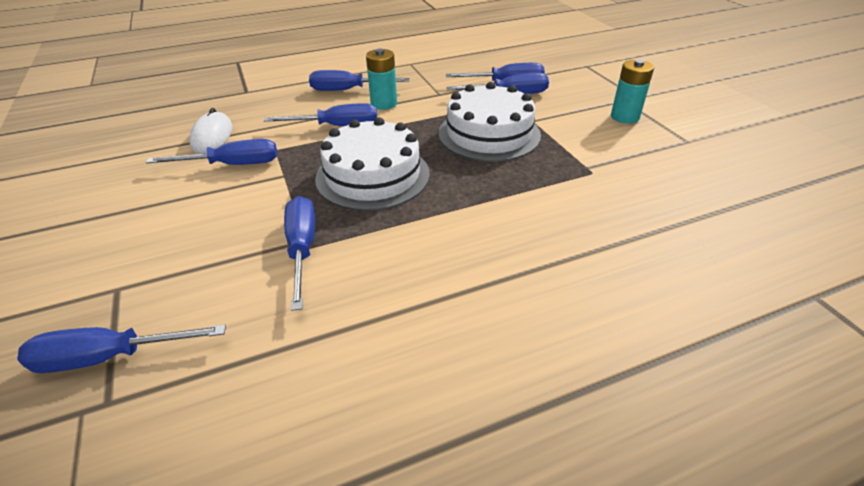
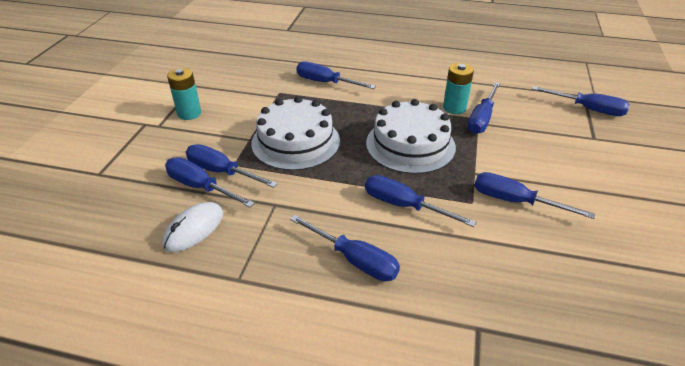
camera: 145 degrees left, 0 degrees up
white mouse [189,108,233,154] -> white mouse moved to [162,202,223,252]
turquoise battery [366,49,397,110] -> turquoise battery moved to [443,63,474,114]
none -> blue screwdriver [296,61,376,89]

